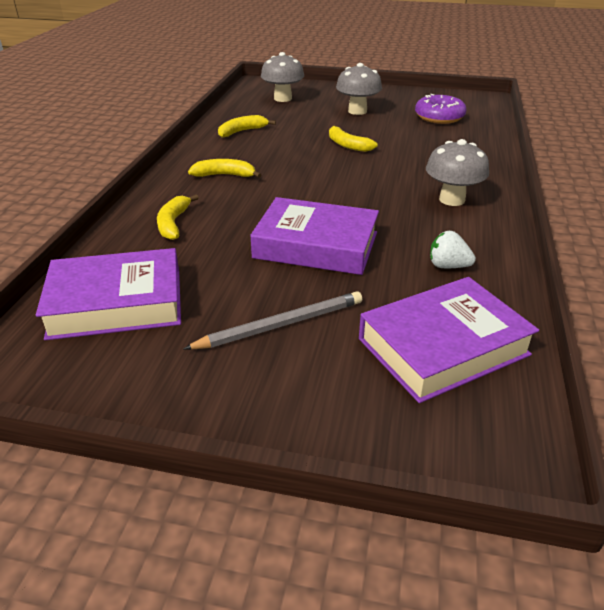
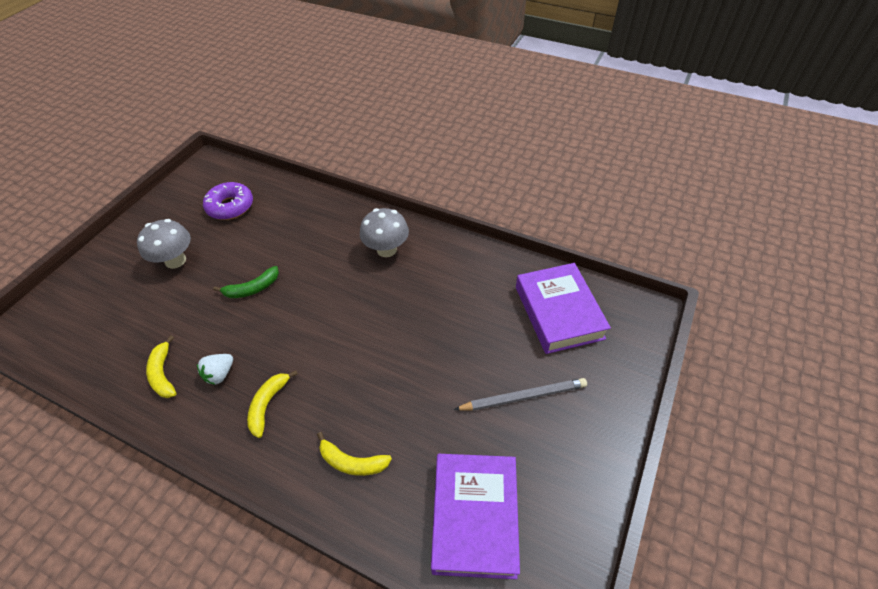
camera: 75 degrees left, 15 degrees up
grey pencil [183,291,362,350] -> grey pencil turned 90 degrees clockwise [454,378,587,411]
purple book [250,197,379,275] -> none
grey mushroom [261,52,304,102] -> none
yellow banana [329,124,378,152] -> green banana [213,266,279,298]
white strawberry [430,231,476,268] -> white strawberry moved to [197,354,233,385]

